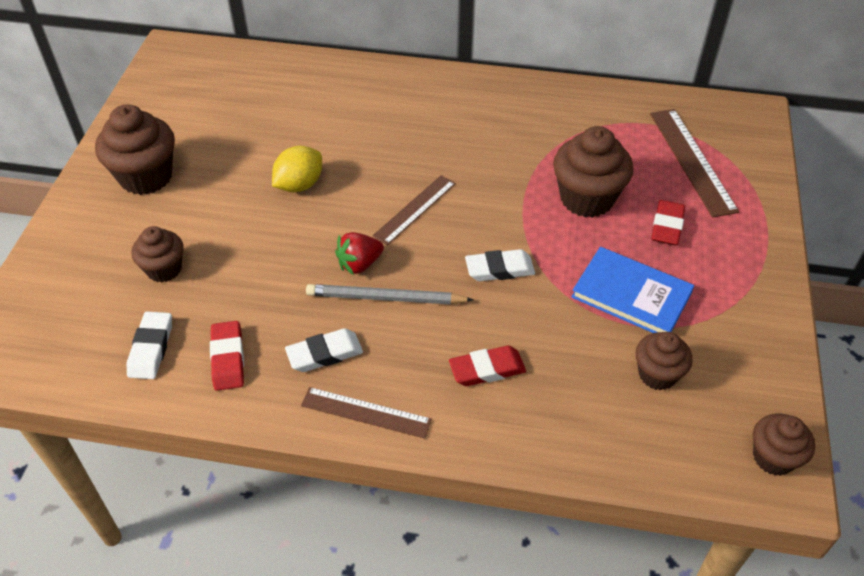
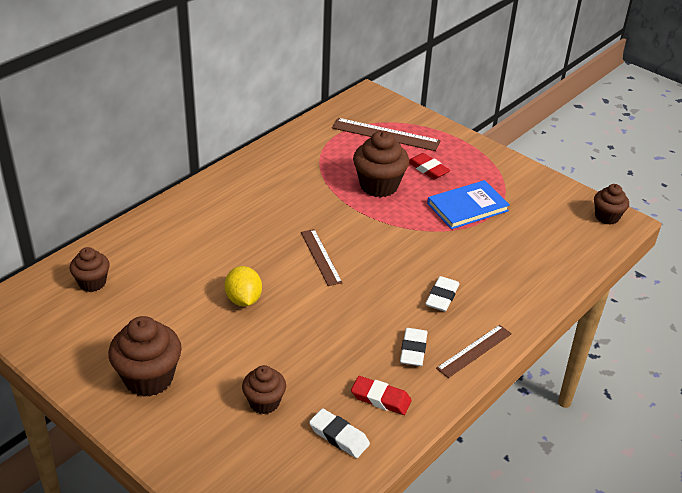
camera: 60 degrees left, 10 degrees down
grey pencil [306,284,473,305] -> none
red strawberry [335,232,384,275] -> none
red eraser [449,346,526,386] -> none
white eraser [465,249,535,281] -> white eraser moved to [425,276,459,311]
brown cupcake [636,332,693,391] -> brown cupcake moved to [70,247,110,292]

